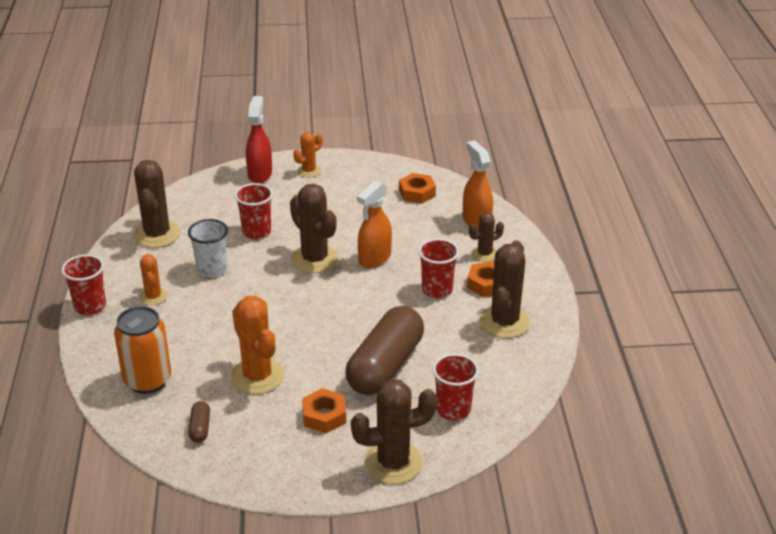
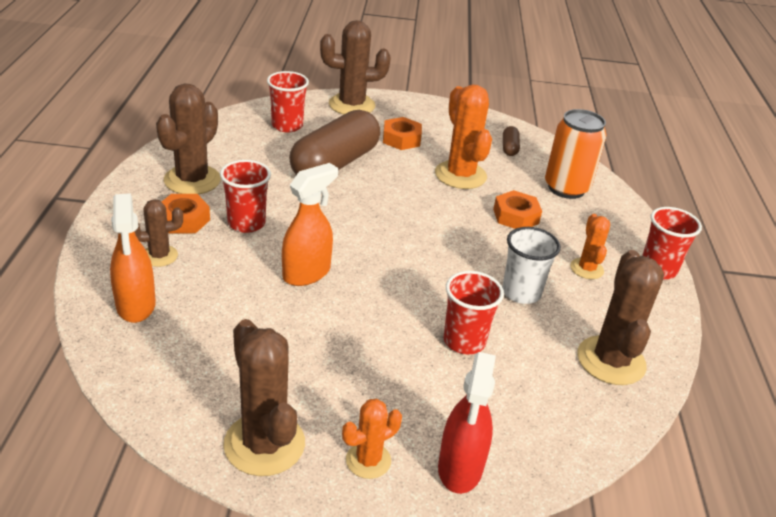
camera: 175 degrees left, 0 degrees up
brown cactus [290,184,339,273] -> brown cactus moved to [223,319,305,476]
orange nut [399,173,436,204] -> orange nut moved to [493,190,542,229]

